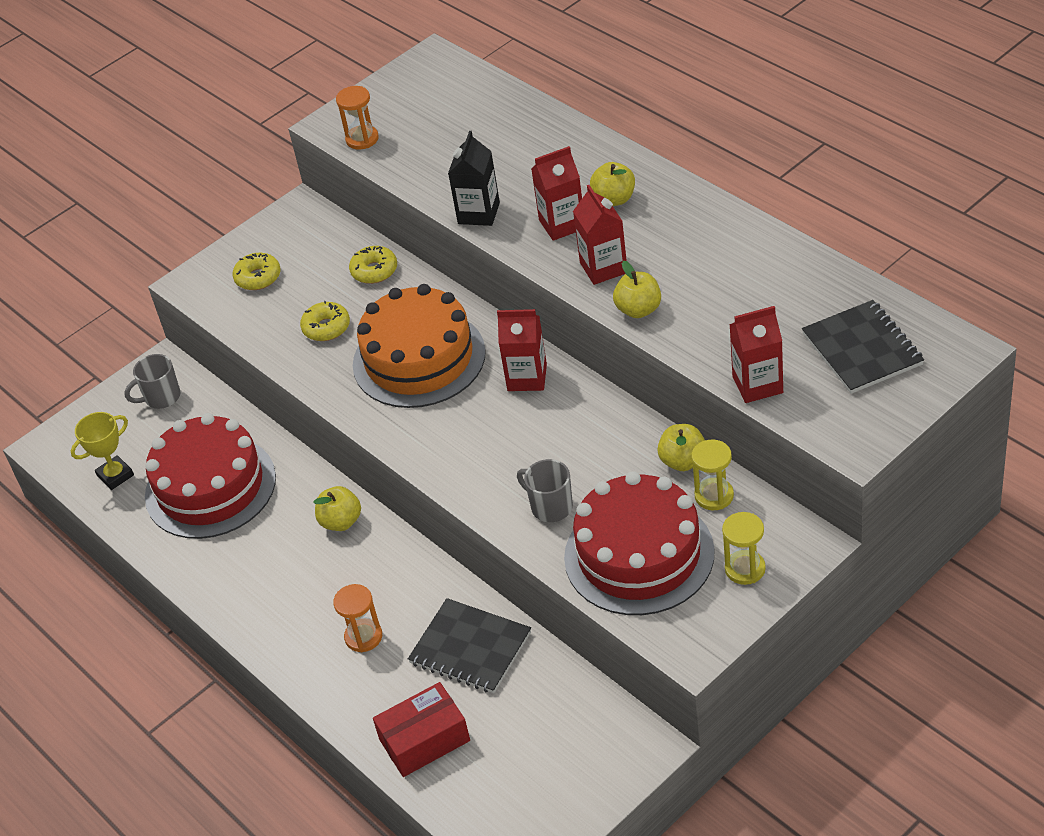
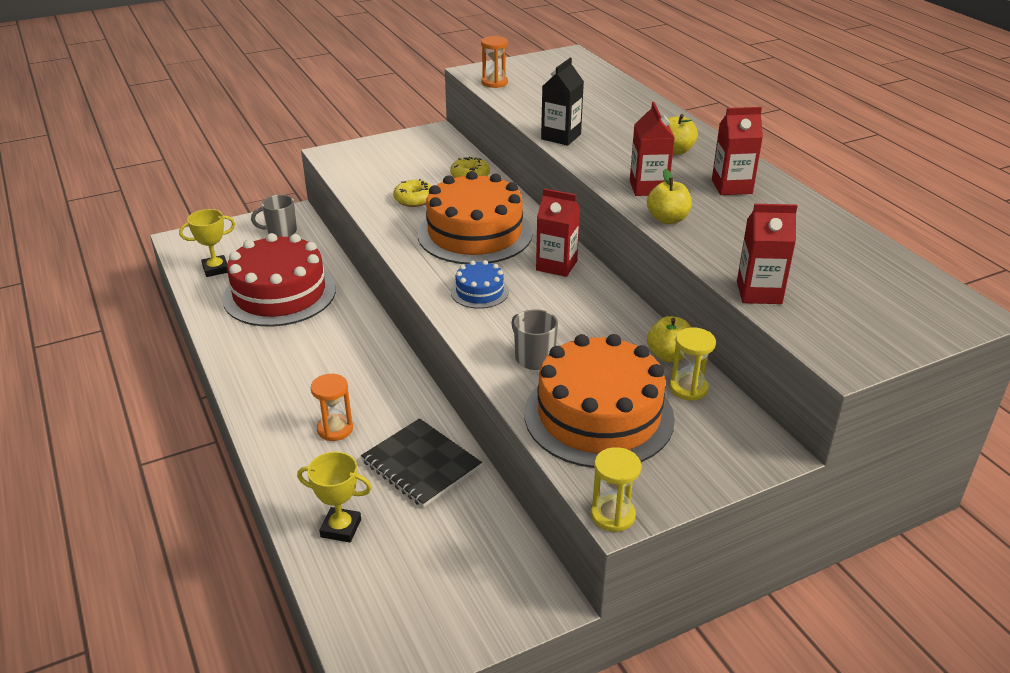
camera: 10 degrees right, 10 degrees down
yellow donut [233,253,280,290] -> none
yellow apple [313,486,361,531] -> none
red box [373,682,470,777] -> yellow trophy [297,452,372,542]
red carton [531,146,582,241] -> red carton moved to [712,107,763,195]
red cake [564,471,715,615] -> orange cake [525,334,675,468]
yellow hourglass [722,512,766,585] -> yellow hourglass moved to [591,447,641,532]
black notebook [802,300,924,394] -> none
none -> blue cake [451,260,509,309]

